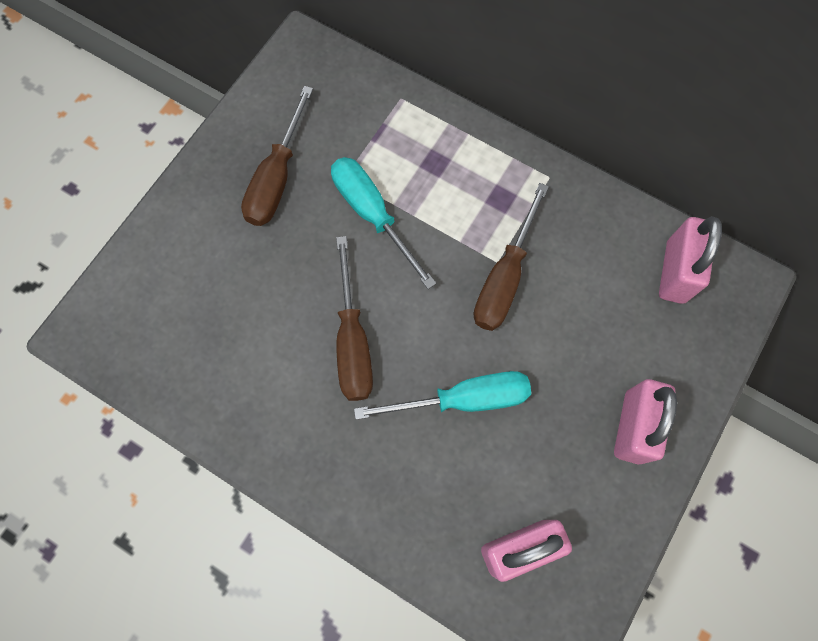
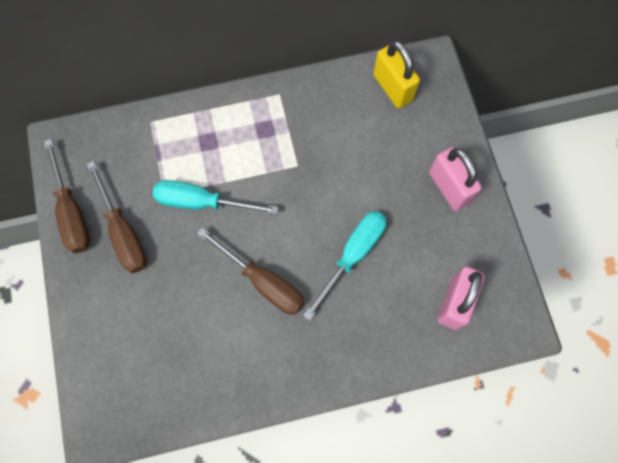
camera: 45 degrees left, 0 degrees up
brown screwdriver [473,183,549,331] -> brown screwdriver moved to [44,139,90,253]
pink padlock [659,216,722,304] -> yellow padlock [373,40,420,108]

